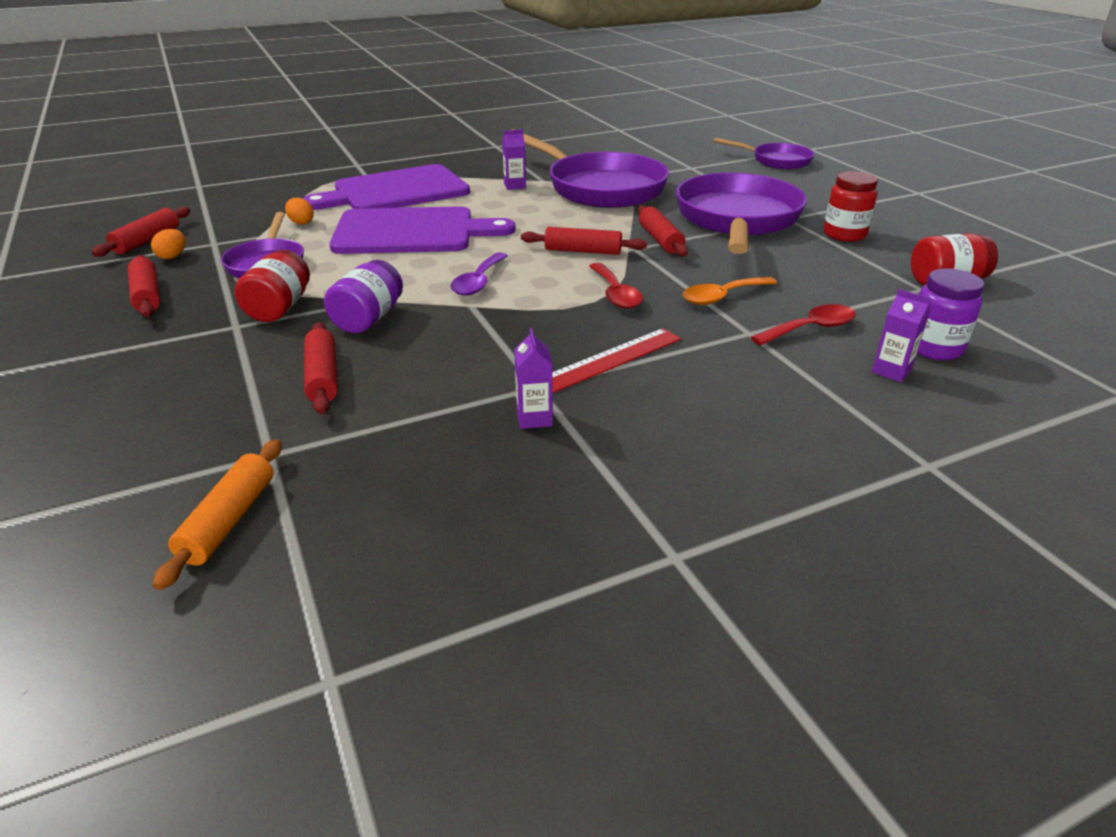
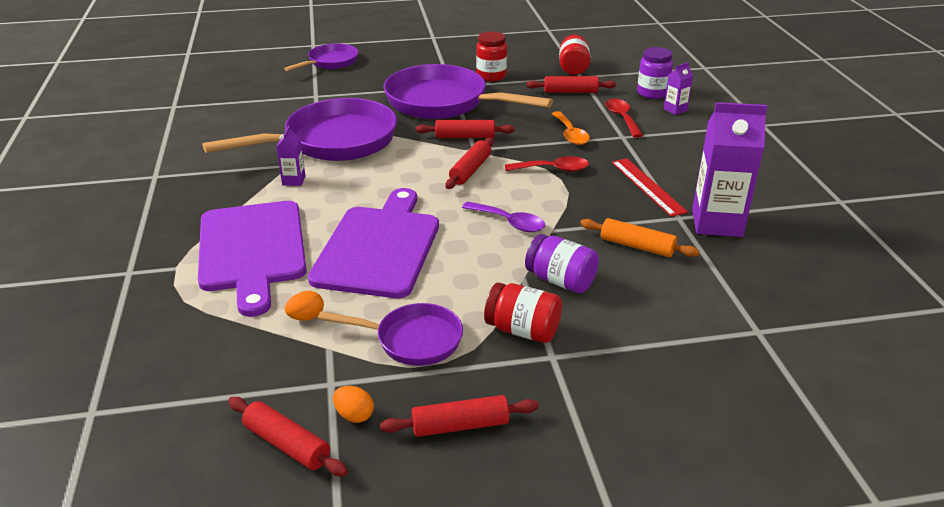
camera: 75 degrees left, 0 degrees up
orange rolling pin [153,439,282,590] -> orange rolling pin moved to [580,218,700,257]
red rolling pin [304,322,338,414] -> red rolling pin moved to [526,76,616,93]
purple carton [514,328,553,429] -> purple carton [692,102,768,237], size x2.14

